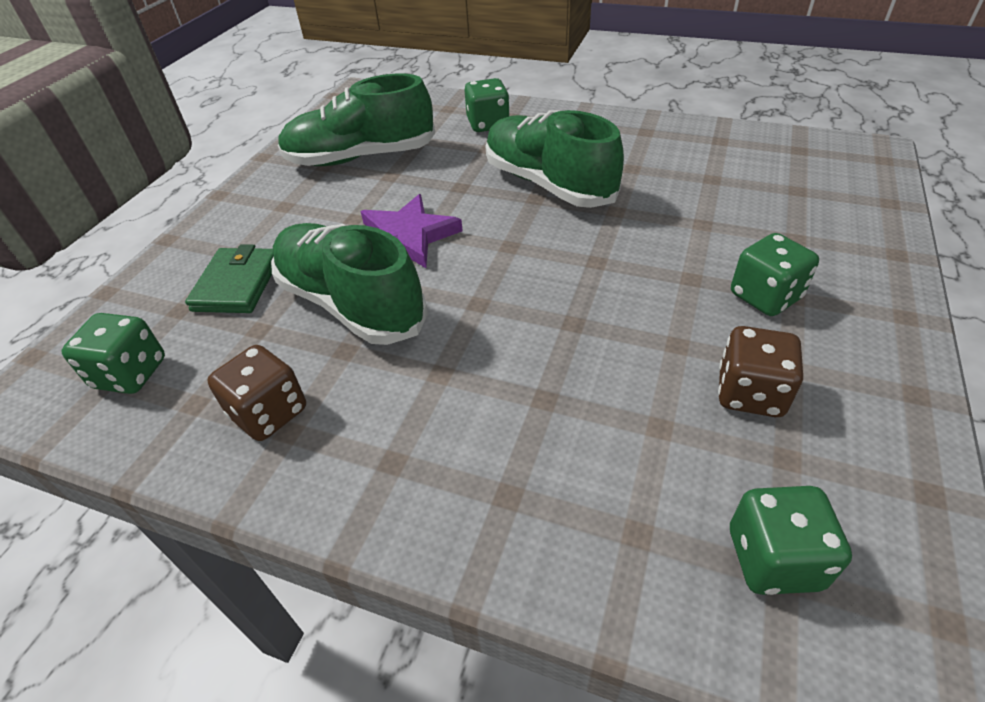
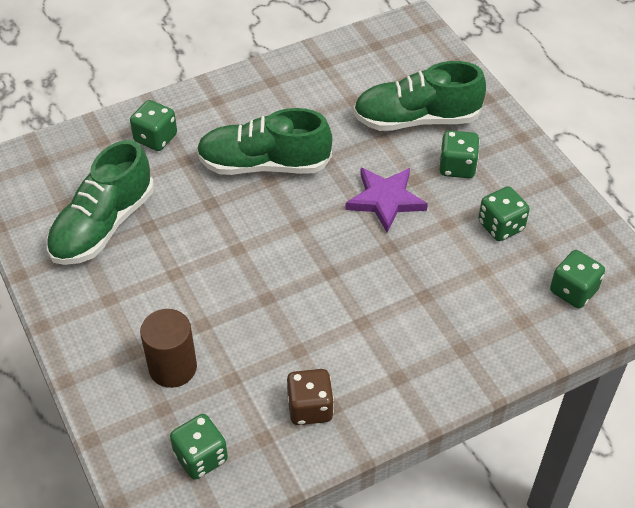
camera: 50 degrees left, 5 degrees up
green wallet [185,244,274,313] -> brown cylinder [140,309,197,388]
green shoe [271,223,428,345] -> green shoe moved to [353,61,486,131]
purple star [361,194,463,268] -> purple star moved to [345,168,428,232]
brown dice [718,326,803,417] -> green dice [478,186,530,241]

